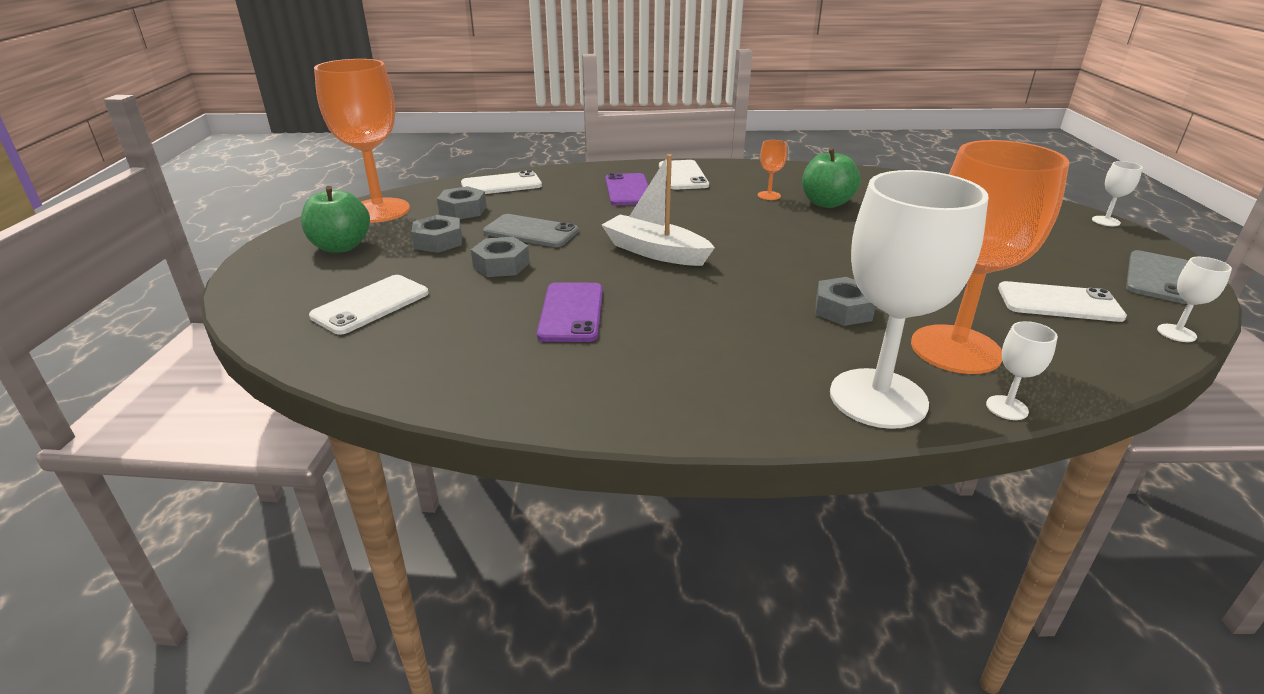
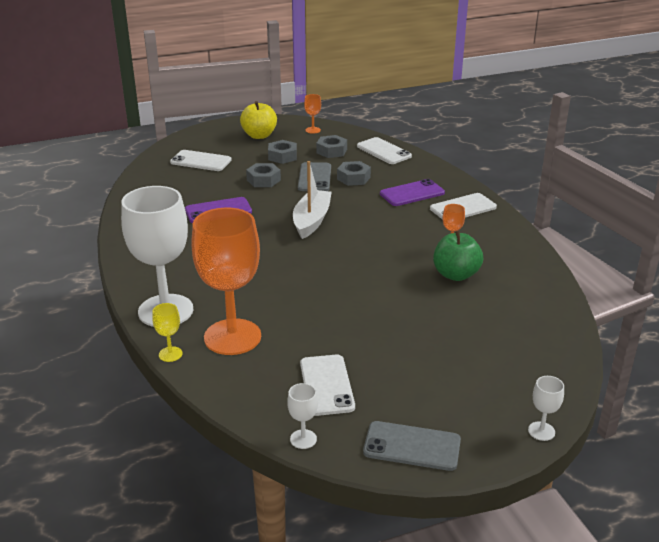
camera: 70 degrees right, 0 degrees up
green apple [301,186,370,253] -> yellow apple [240,101,277,139]
orange goblet [314,59,410,223] -> orange goblet [304,94,321,134], size x0.40
grey nut [816,277,876,326] -> grey nut moved to [337,161,371,186]
white goblet [986,321,1058,420] -> yellow goblet [152,303,183,362]

